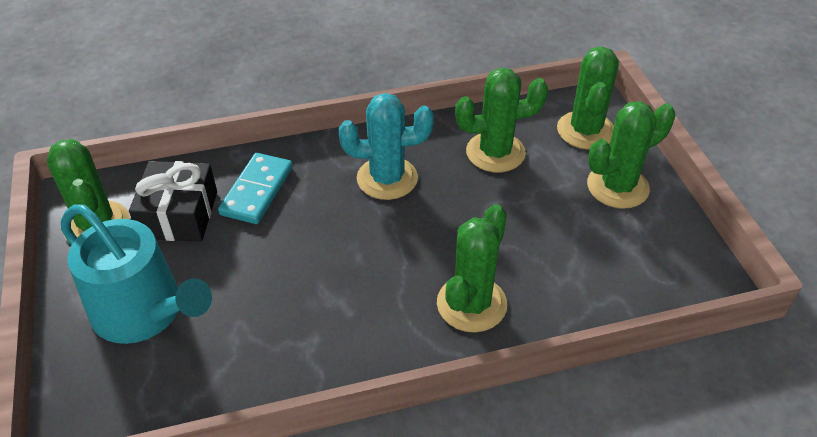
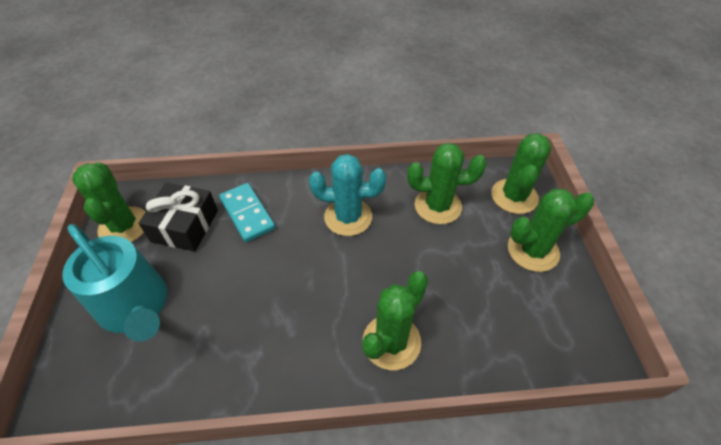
camera: 10 degrees right, 5 degrees up
turquoise domino [218,153,293,224] -> turquoise domino turned 60 degrees counterclockwise [219,183,275,242]

